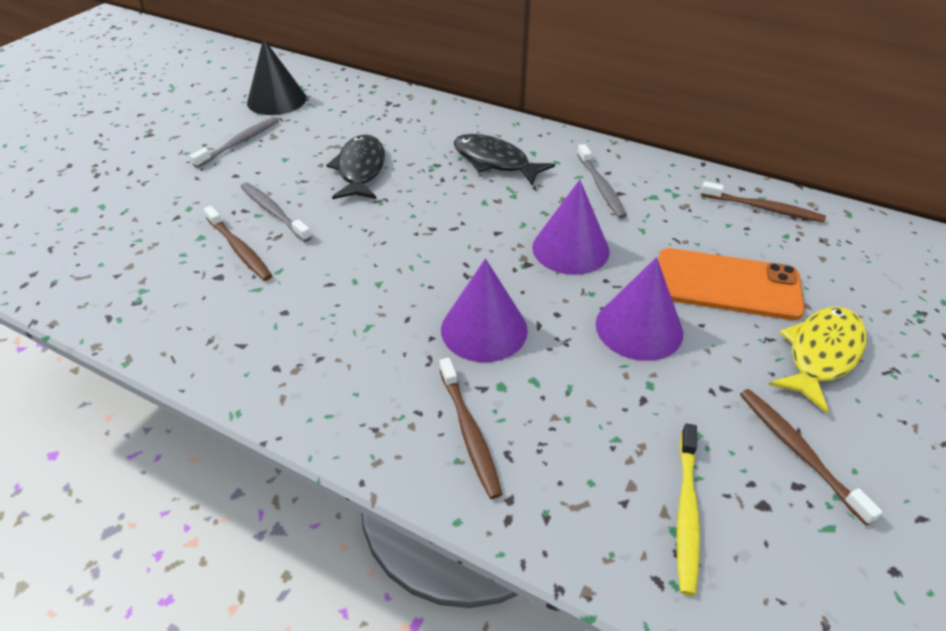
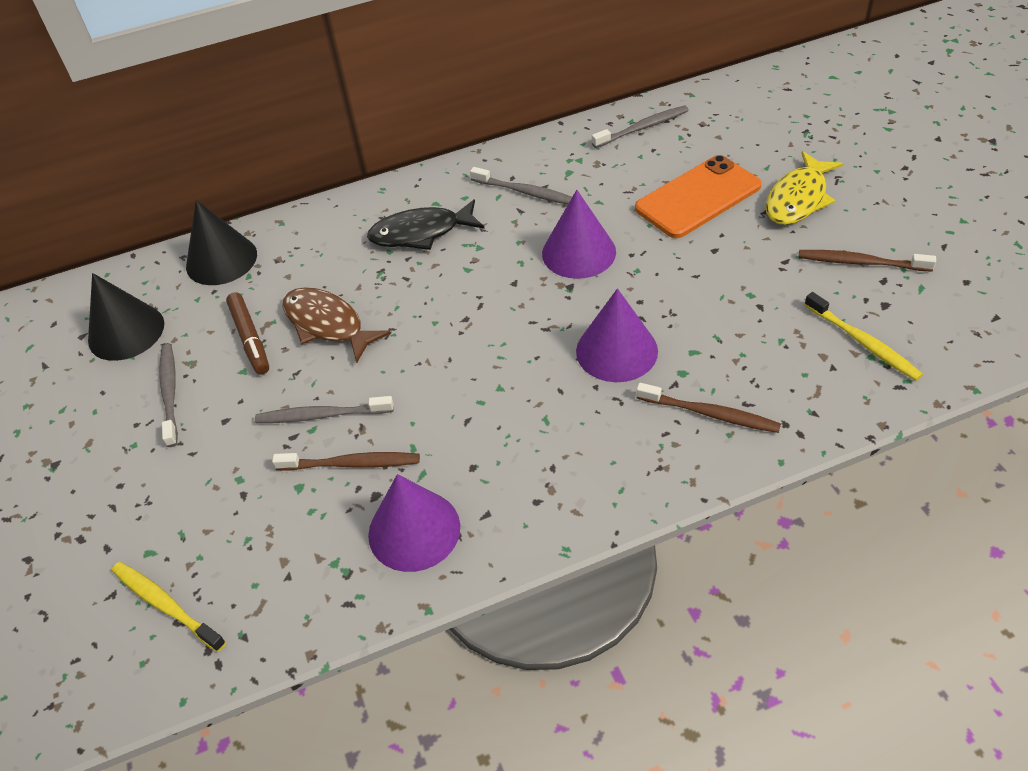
camera: 45 degrees left, 5 degrees up
black fish [326,134,385,199] -> brown fish [282,287,391,363]
purple cone [596,257,683,361] -> purple cone moved to [368,474,460,572]
brown toothbrush [701,181,826,222] -> grey toothbrush [592,105,689,148]
yellow fish [769,307,866,414] -> yellow fish turned 135 degrees counterclockwise [766,151,843,225]
none -> yellow toothbrush [112,562,226,652]
none -> black cone [186,200,257,285]
none -> brown marker [226,292,269,375]

